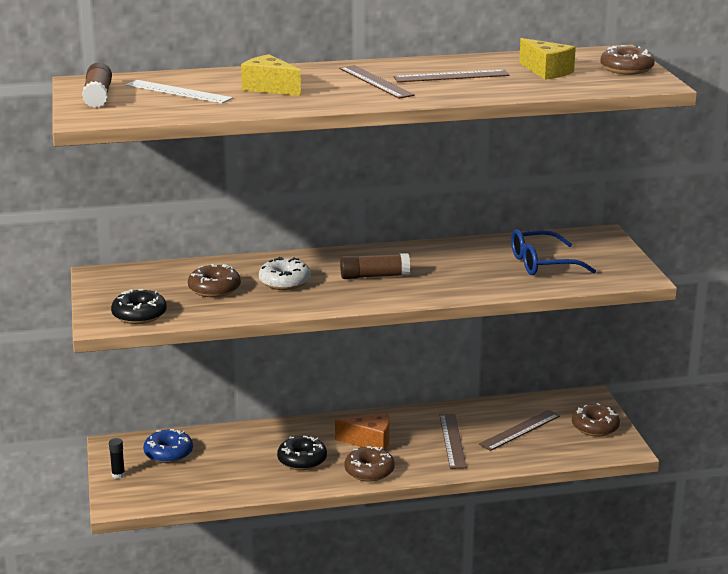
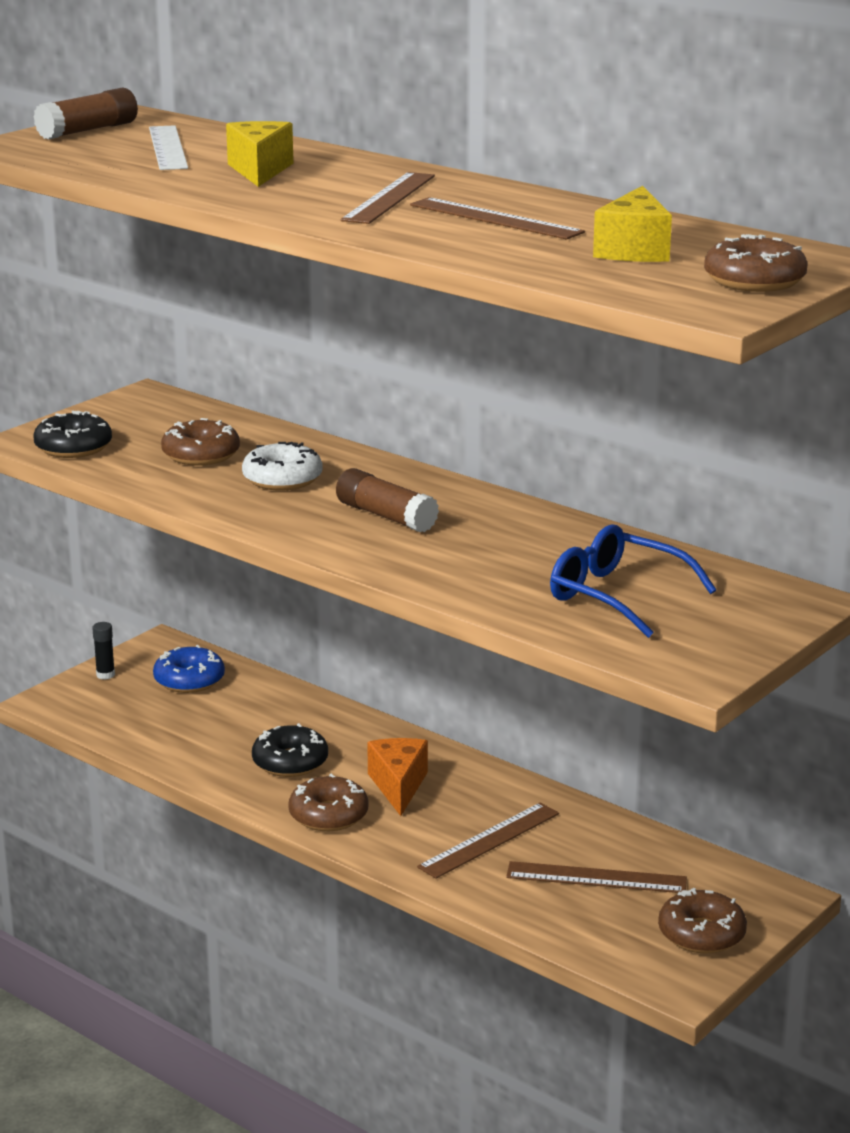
camera: 50 degrees right, 0 degrees up
orange cheese [335,414,389,451] -> orange cheese turned 150 degrees counterclockwise [367,738,428,816]

